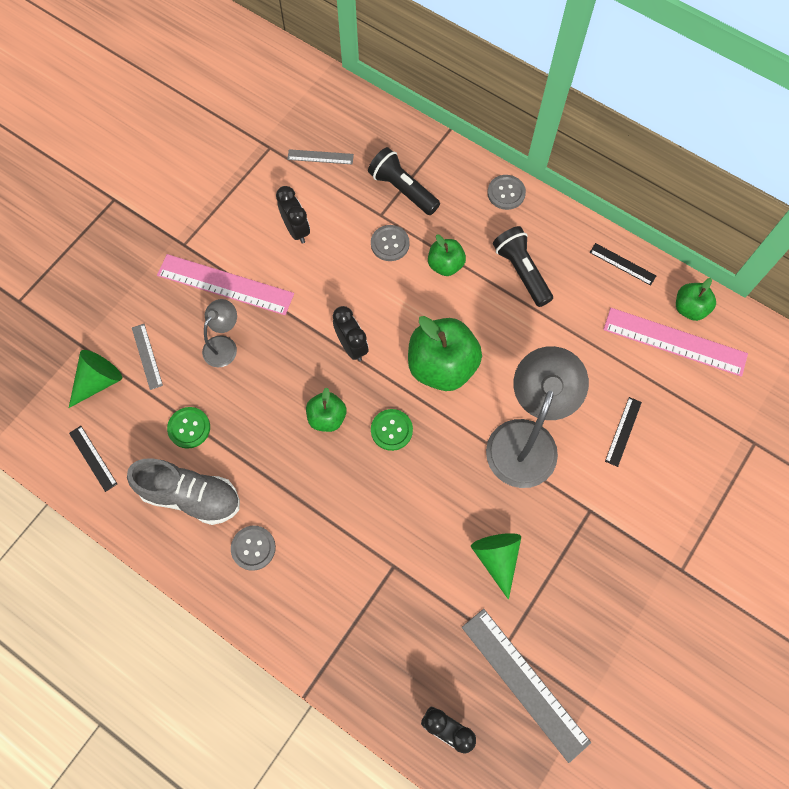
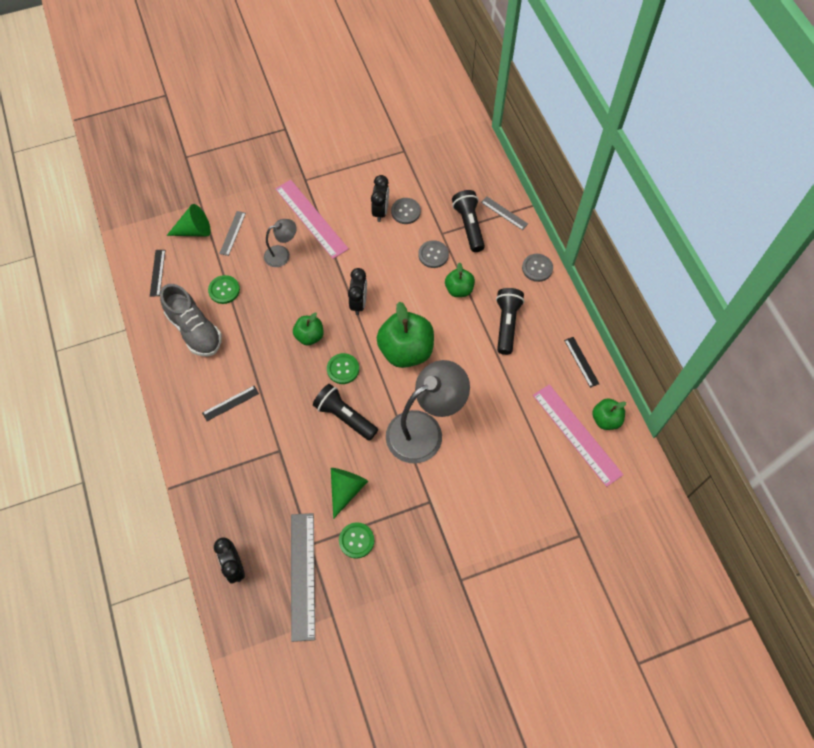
camera: 35 degrees right, 5 degrees down
grey button [231,526,276,571] -> grey button moved to [391,198,421,224]
grey ruler [287,149,354,164] -> grey ruler moved to [481,197,528,230]
black ruler [605,397,642,467] -> black ruler moved to [202,386,259,421]
none -> black flashlight [313,384,378,441]
none -> green button [339,522,374,559]

